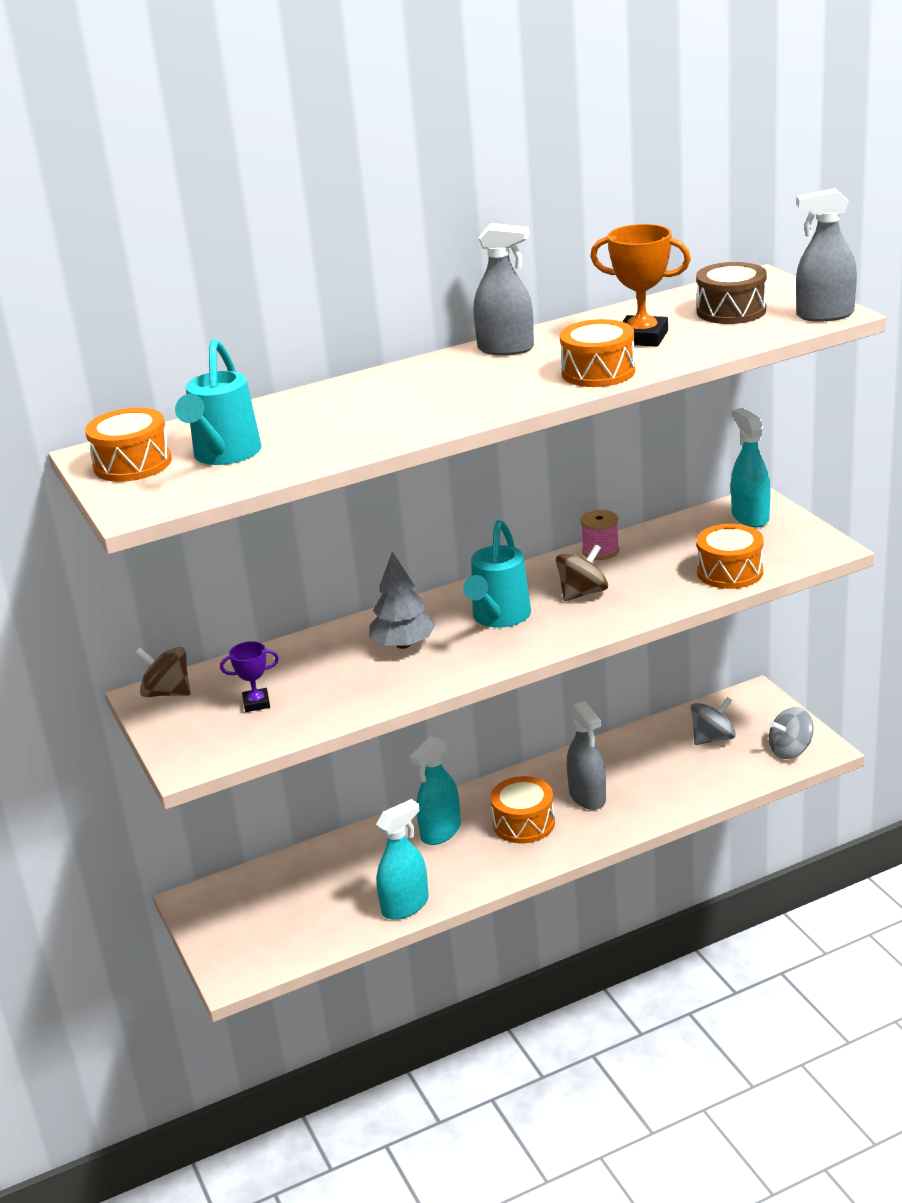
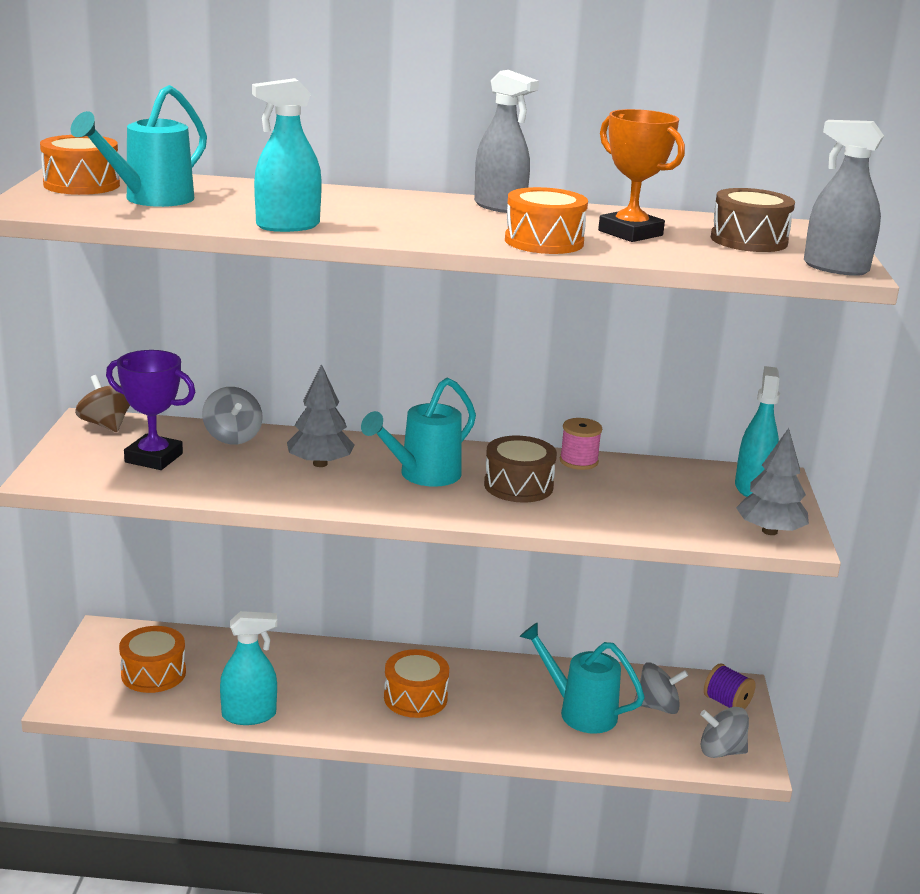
camera: 25 degrees right, 5 degrees down
purple trophy [220,641,279,712] -> purple trophy [106,350,195,470], size x1.73
turquoise spray bottle [410,736,461,845] -> turquoise spray bottle moved to [252,78,322,232]
brown spinning top [556,544,608,601] -> brown drum [484,436,557,503]
grey spray bottle [567,701,606,810] -> none
orange drum [696,524,763,589] -> orange drum moved to [119,626,186,693]
none -> grey spinning top [202,387,263,444]
none -> turquoise watering can [519,622,645,734]
none -> purple spool [704,663,756,709]
none -> grey tree [736,428,809,535]

